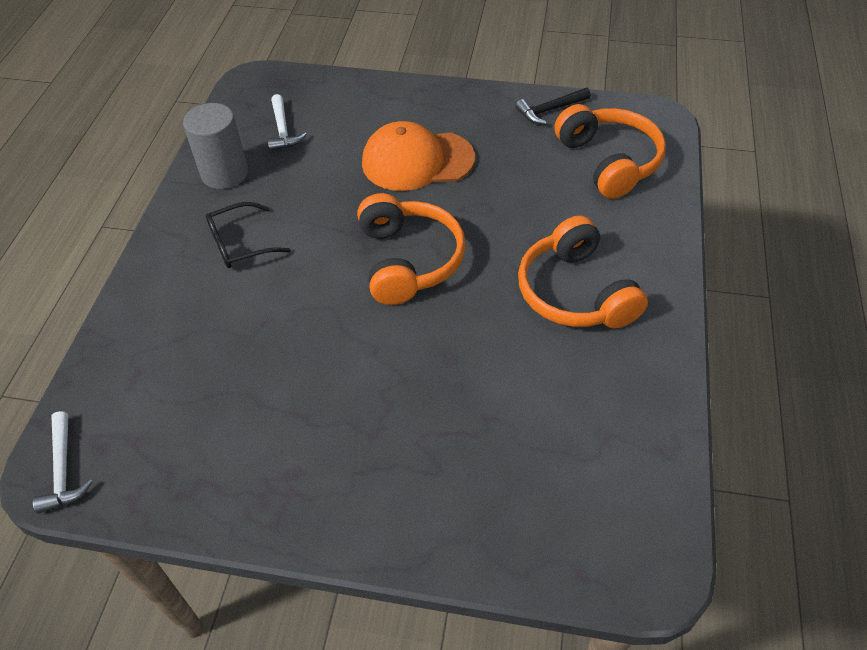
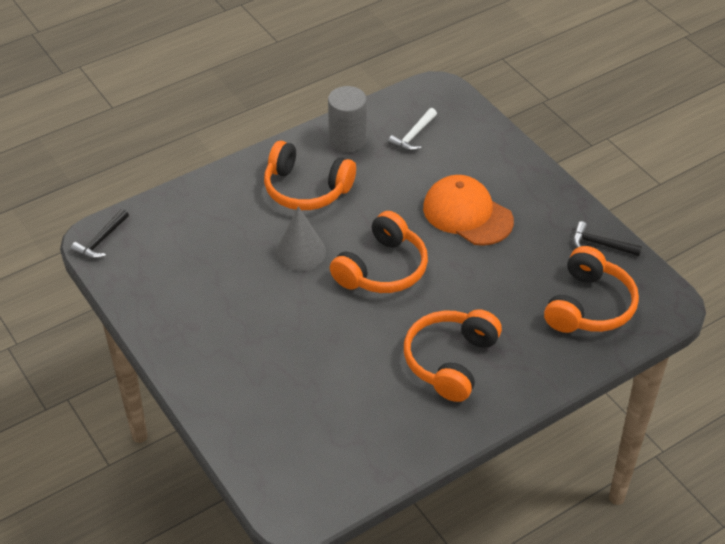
camera: 45 degrees right, 5 degrees down
white hammer [33,411,93,514] -> black hammer [71,209,129,259]
black glasses [206,202,291,268] -> orange headphones [264,141,356,210]
none -> grey cone [276,206,326,271]

